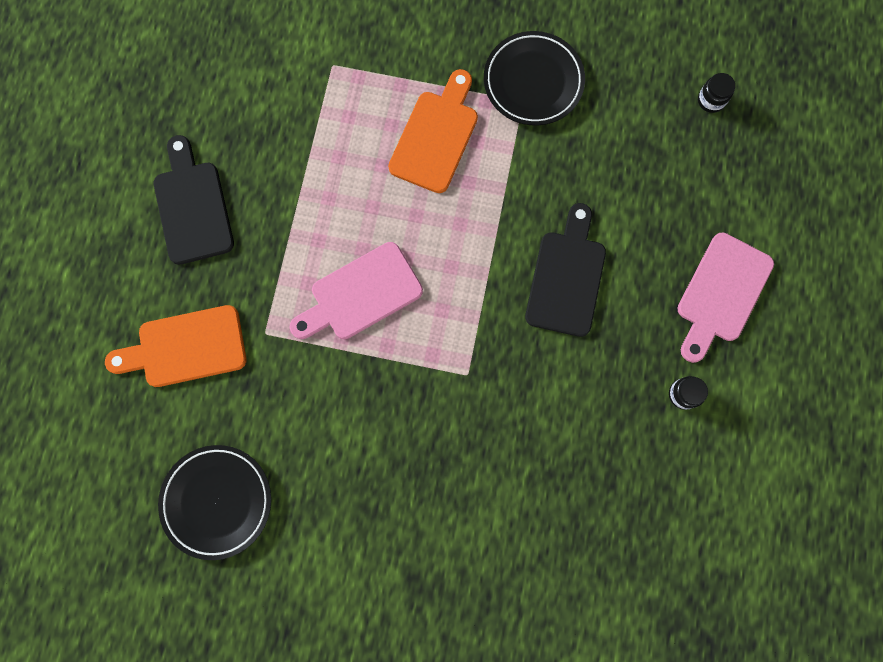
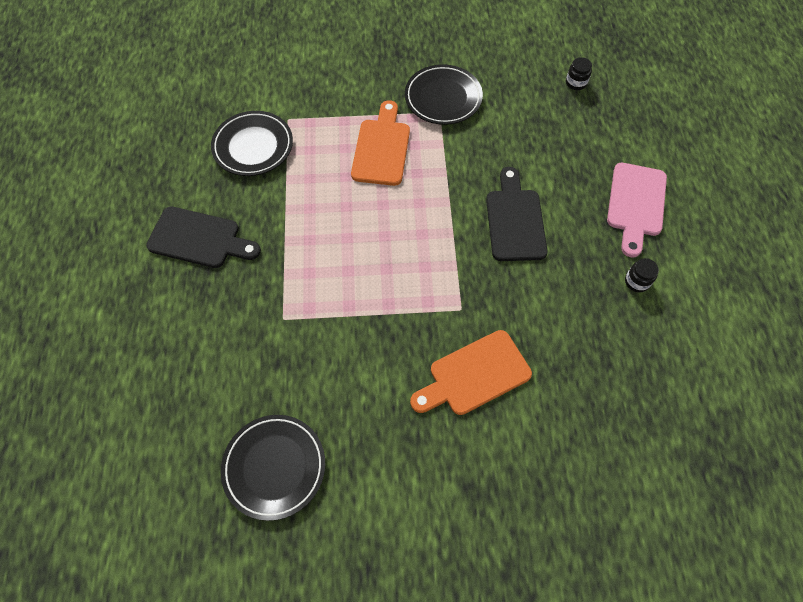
camera: 15 degrees left, 15 degrees down
orange cutting board [105,305,246,387] -> orange cutting board moved to [410,330,532,415]
black cutting board [154,135,234,265] -> black cutting board turned 135 degrees clockwise [146,206,261,268]
pink cutting board [290,242,423,339] -> none
none -> black plate [211,111,293,176]

